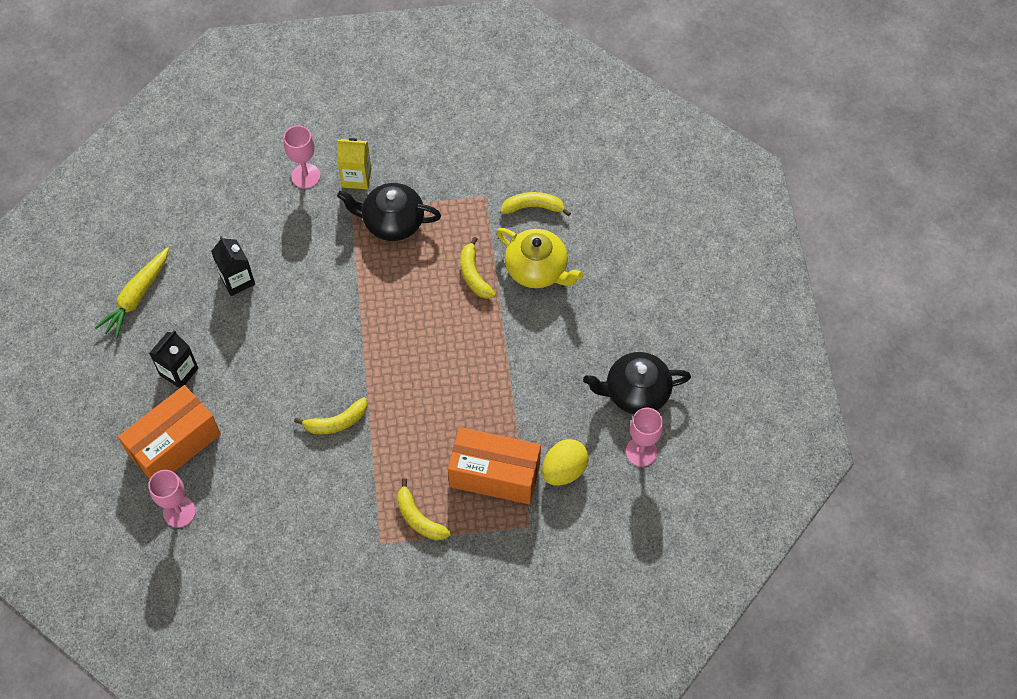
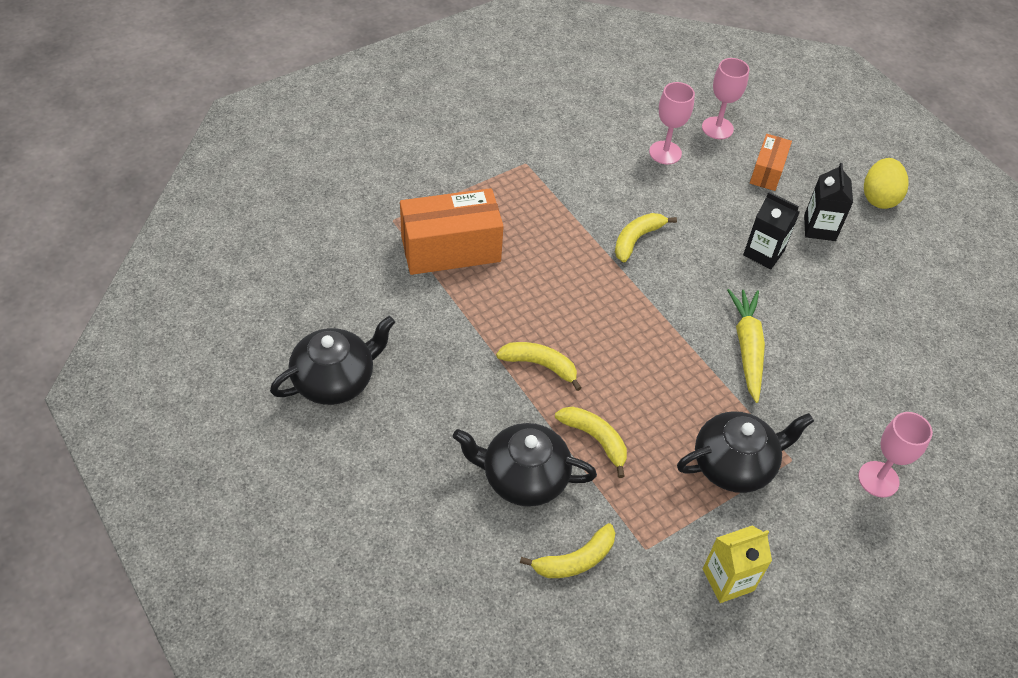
camera: 150 degrees right, 10 degrees down
yellow carrot [95,247,169,339] -> yellow carrot moved to [727,289,765,403]
orange box [118,385,221,479] -> orange box [750,134,792,191], size x0.55
black carton [211,236,255,296] -> black carton moved to [743,192,800,269]
yellow carton [337,138,371,189] -> yellow carton moved to [703,526,772,603]
yellow banana [397,478,451,540] -> yellow banana moved to [496,342,581,391]
yellow teapot [496,228,583,288] -> black teapot [453,423,597,507]
yellow egg [542,439,589,486] -> yellow egg moved to [864,158,909,209]
pink goblet [626,408,663,467] -> pink goblet moved to [649,82,695,165]

